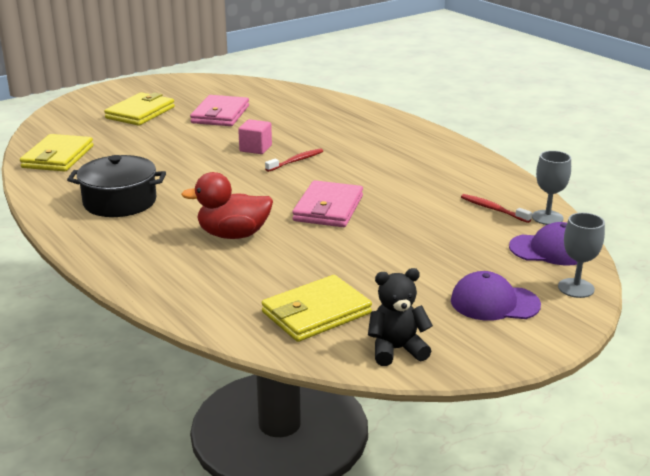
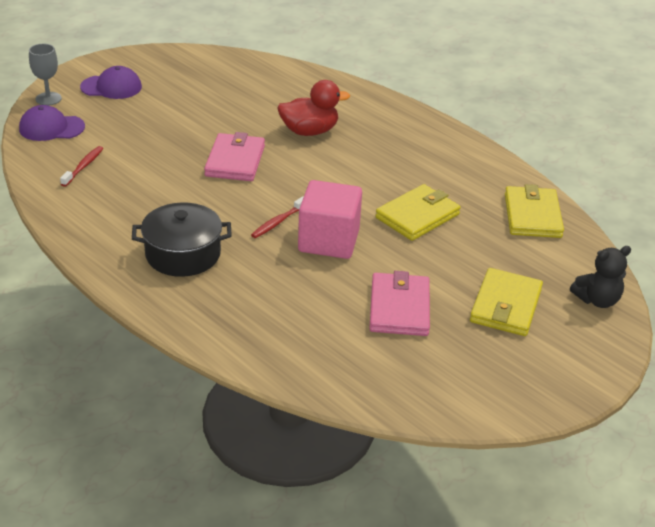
camera: 170 degrees right, 10 degrees up
black pot [67,155,166,217] -> black pot moved to [132,202,232,277]
pink cube [238,119,272,154] -> pink cube [298,180,362,259], size x1.83
yellow wallet [262,275,372,342] -> yellow wallet moved to [375,184,461,241]
black teddy bear [368,268,433,366] -> black teddy bear moved to [570,246,631,308]
red toothbrush [461,194,532,223] -> red toothbrush turned 105 degrees counterclockwise [60,146,103,187]
grey goblet [532,151,571,225] -> none

